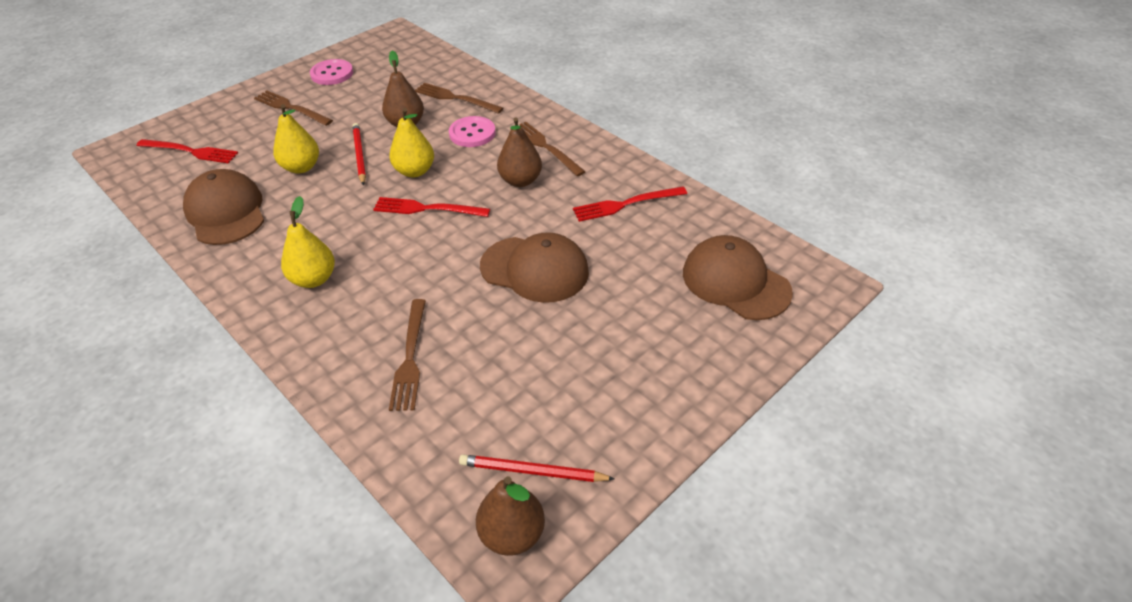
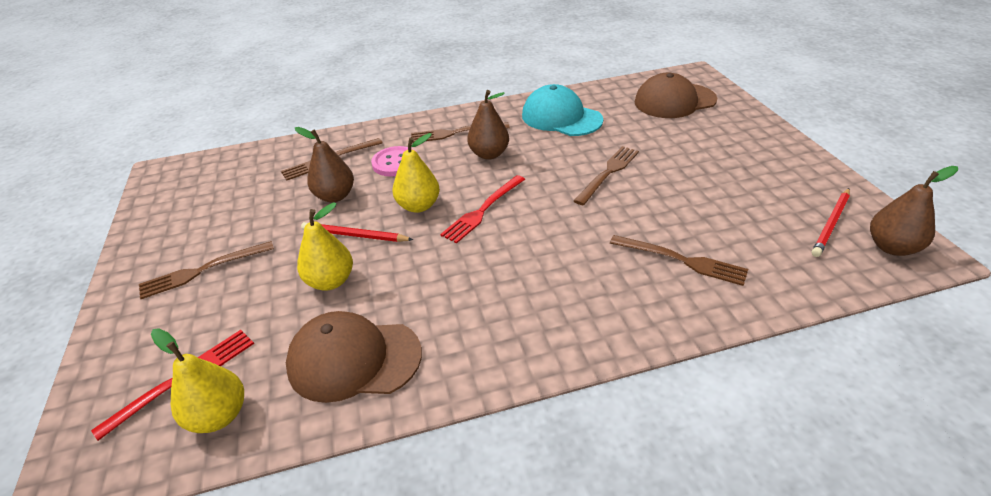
camera: 60 degrees left, 5 degrees down
yellow pear [281,196,335,288] -> yellow pear moved to [151,328,244,433]
pink button [310,59,353,85] -> none
brown cap [480,232,589,303] -> brown fork [574,146,639,205]
red fork [573,187,687,222] -> turquoise cap [522,84,603,136]

